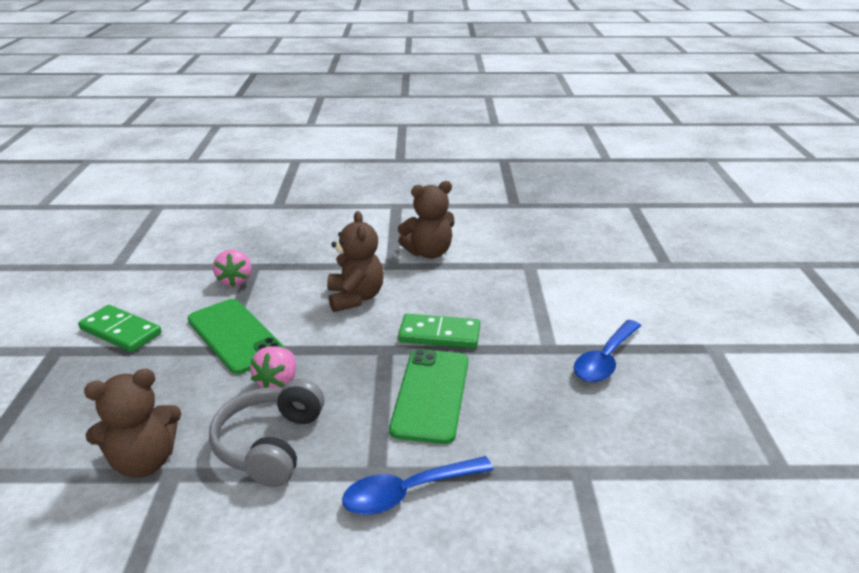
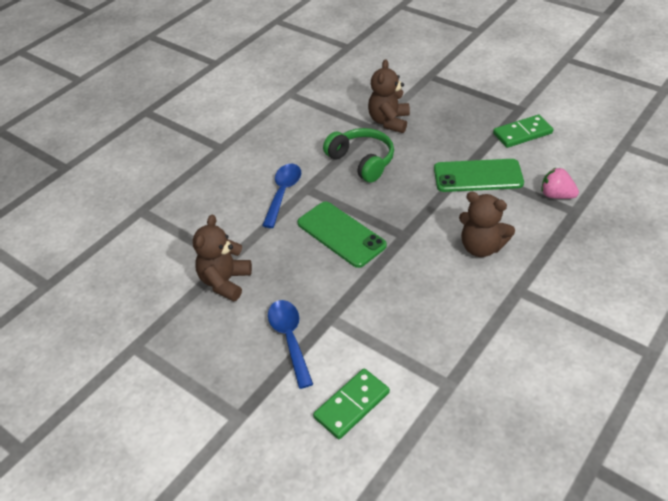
camera: 130 degrees right, 15 degrees up
grey headphones [209,379,324,487] -> green headphones [323,128,394,183]
pink strawberry [250,346,296,388] -> none
brown teddy bear [397,181,454,259] -> brown teddy bear moved to [193,215,252,301]
green domino [398,314,480,348] -> green domino moved to [313,368,390,439]

